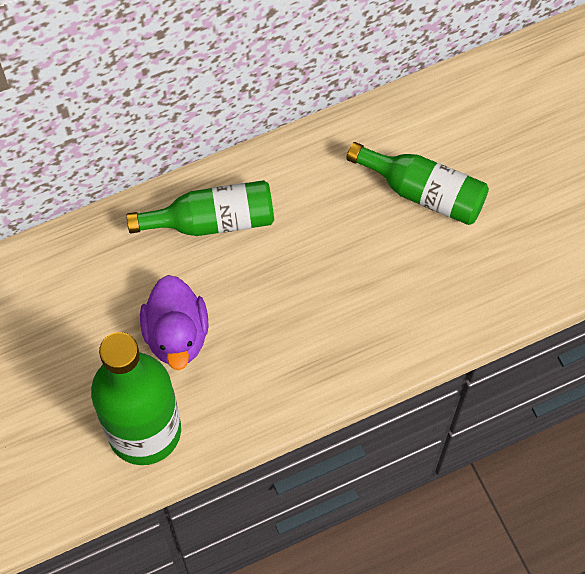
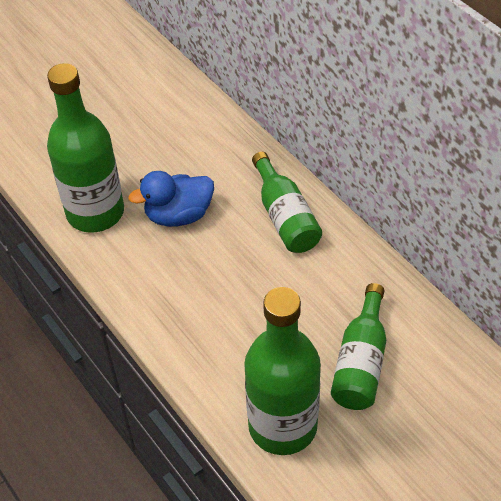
camera: 80 degrees right, 15 degrees down
purple duck [140,275,209,370] -> blue duck [129,171,214,227]
none -> green bottle [244,287,321,455]

